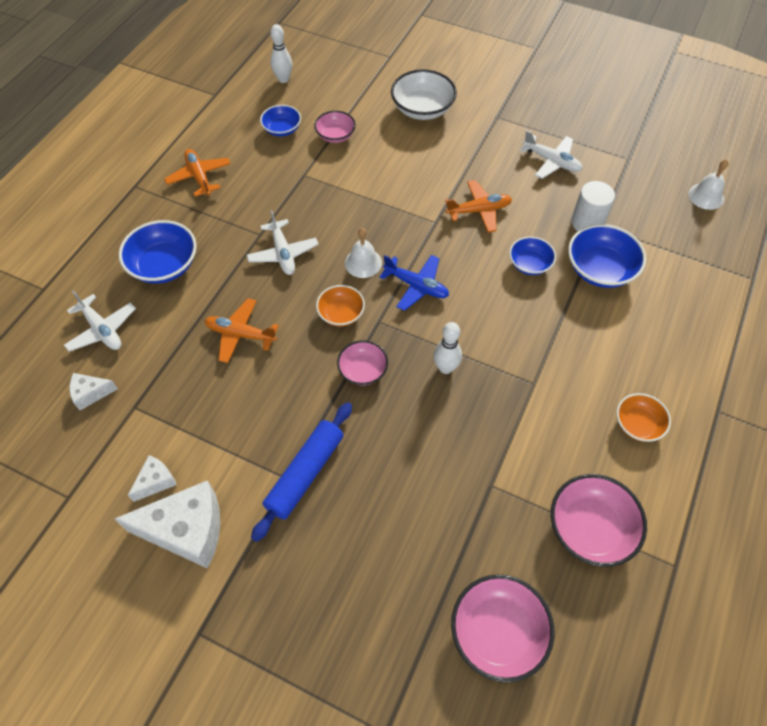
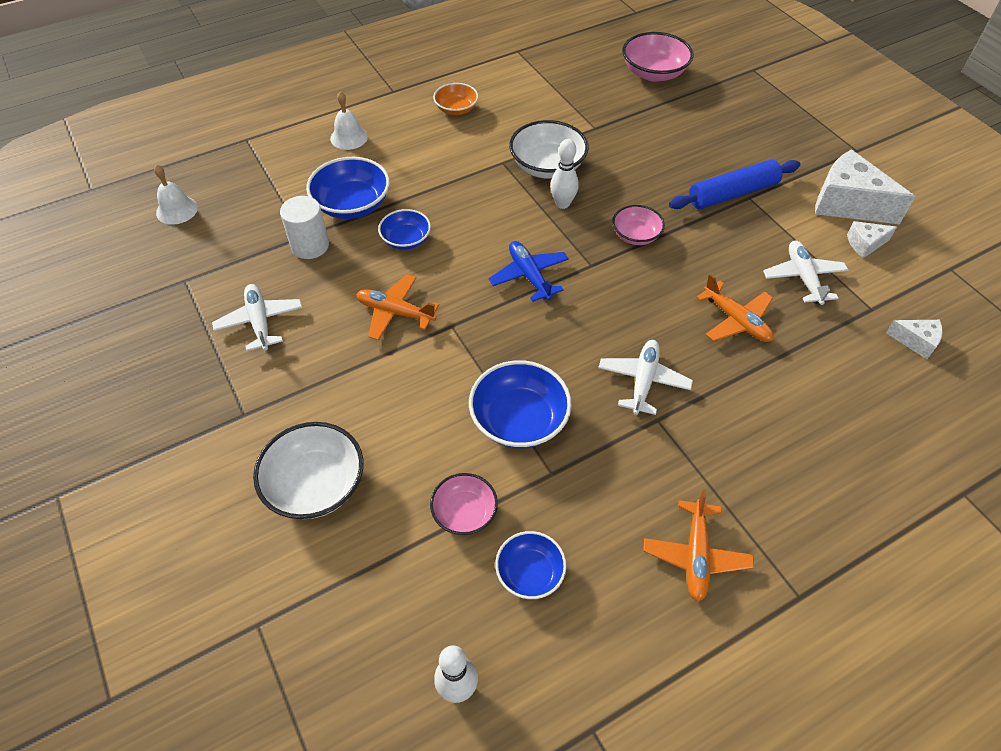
camera: 145 degrees left, 5 degrees down
white plane [64,290,136,352] -> white plane moved to [763,241,848,305]
blue bowl [119,220,197,284] -> blue bowl moved to [469,360,572,449]
orange bowl [316,285,365,326] -> none
white bell [345,228,382,278] -> white bell moved to [330,91,368,150]
pink bowl [551,474,647,567] -> none
none -> white bowl [509,120,589,179]

